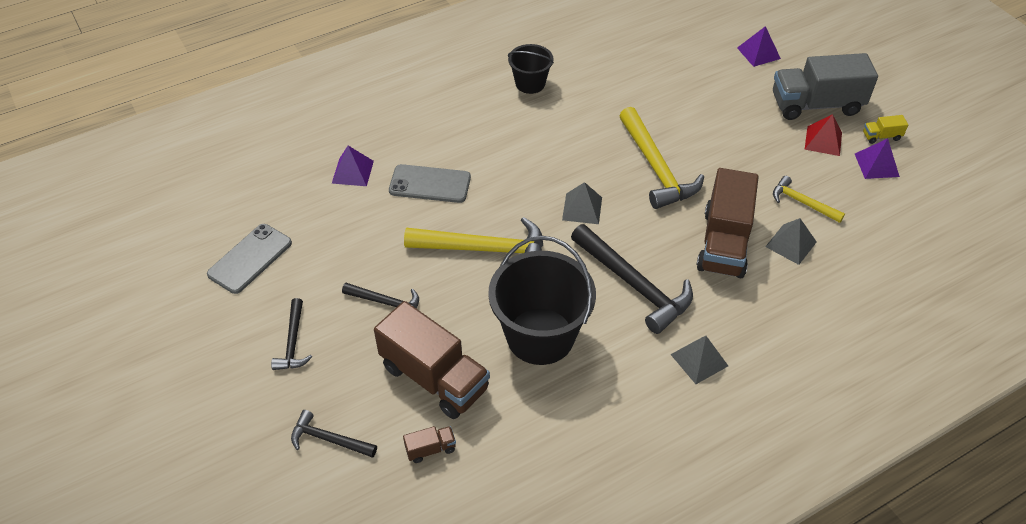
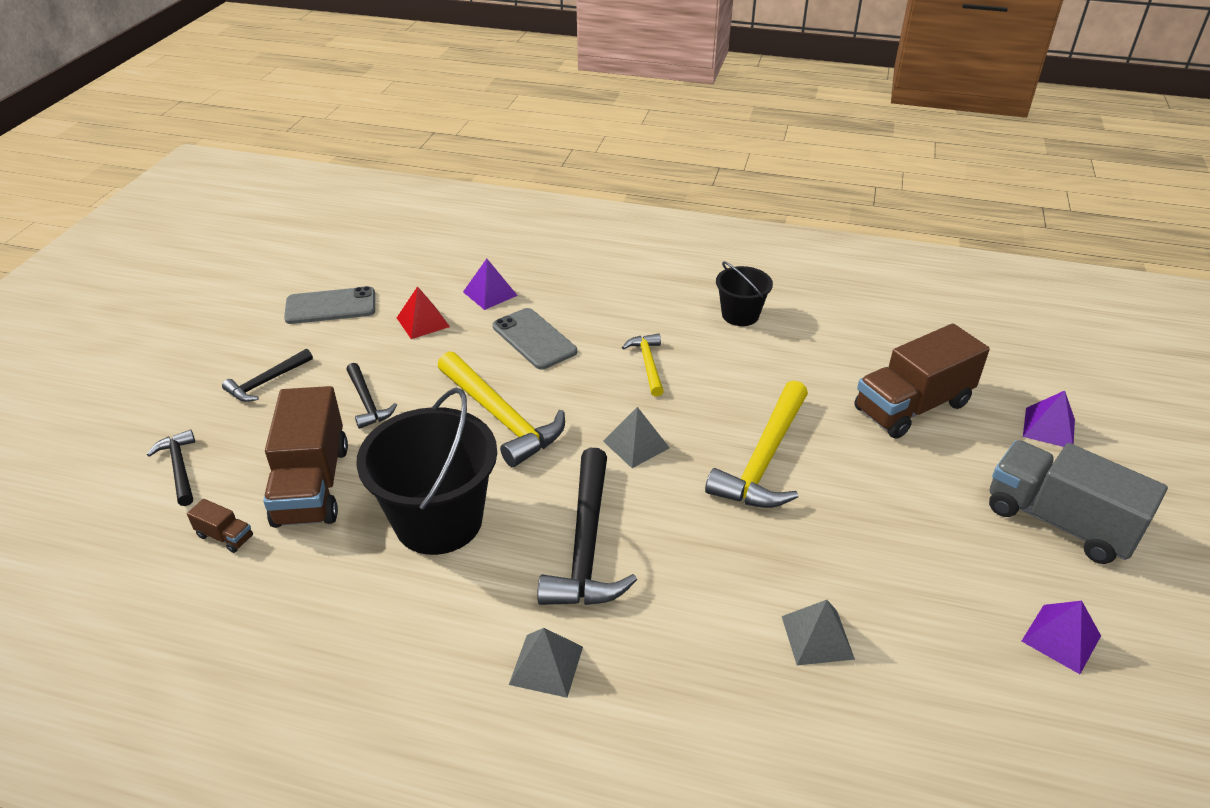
camera: 45 degrees right, 10 degrees down
brown truck [696,168,759,278] -> brown truck moved to [854,323,990,439]
yellow hammer [773,176,845,223] -> yellow hammer moved to [622,334,664,397]
red pyramid [805,114,842,156] -> red pyramid moved to [397,286,450,339]
yellow truck [863,115,908,144] -> none

